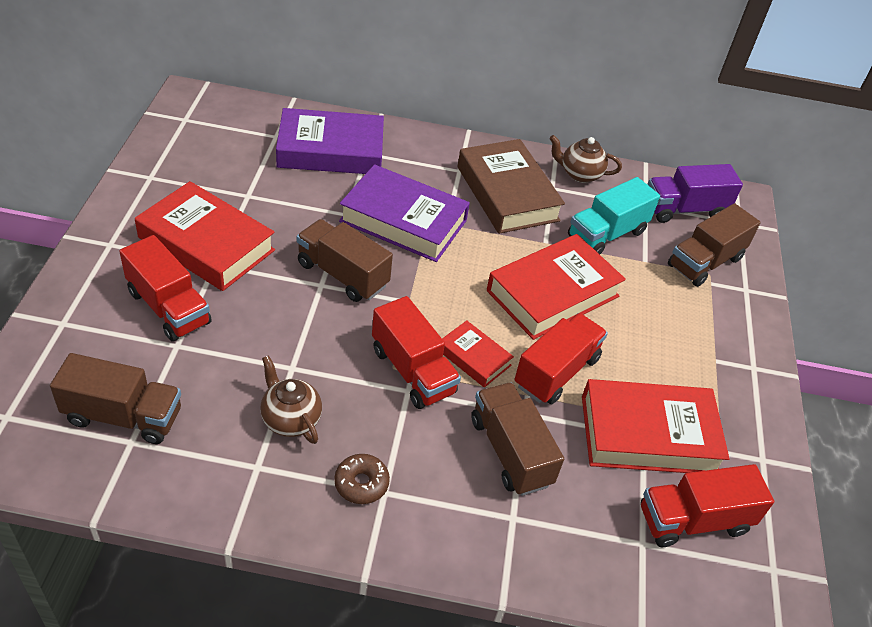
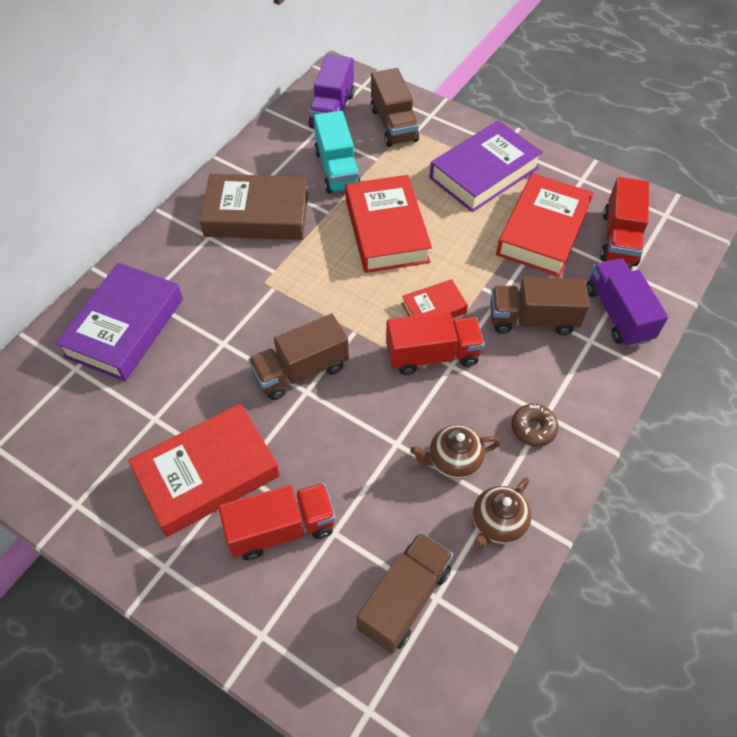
camera: 60 degrees left, 10 degrees up
purple book [339,164,470,262] -> purple book moved to [429,120,543,212]
red truck [514,313,608,404] -> none
brown teapot [549,135,622,183] -> brown teapot moved to [473,477,531,549]
none -> purple truck [586,258,668,347]

